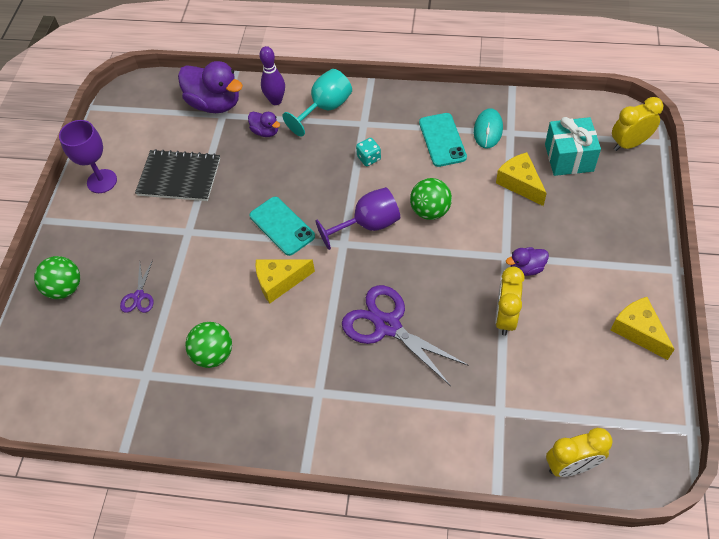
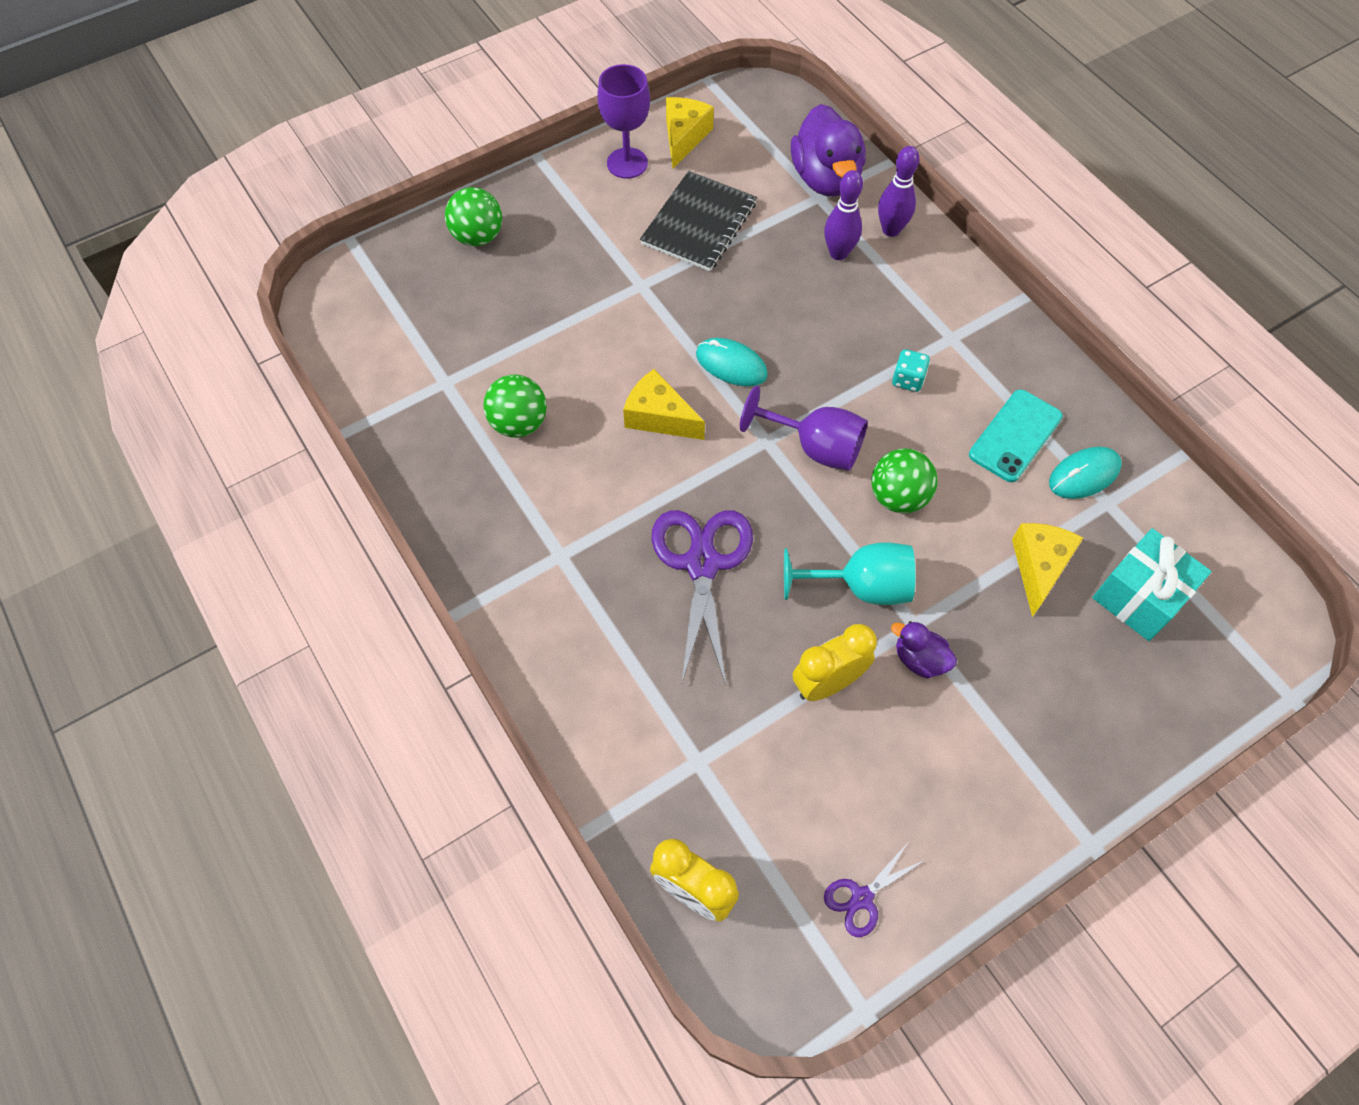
camera: 45 degrees right, 5 degrees up
purple scissors [120,260,154,313] -> purple scissors moved to [824,844,925,937]
black notebook [135,149,220,201] -> black notebook turned 60 degrees clockwise [640,171,757,271]
purple duck [248,112,280,137] -> purple bowling pin [824,170,863,260]
turquoise phone [250,197,315,256] -> turquoise mouse [696,338,768,386]
turquoise goblet [283,69,352,137] -> turquoise goblet moved to [784,542,915,605]
yellow cheese [611,297,675,360] -> yellow cheese moved to [666,97,714,169]
yellow clock [612,97,663,151] -> none

